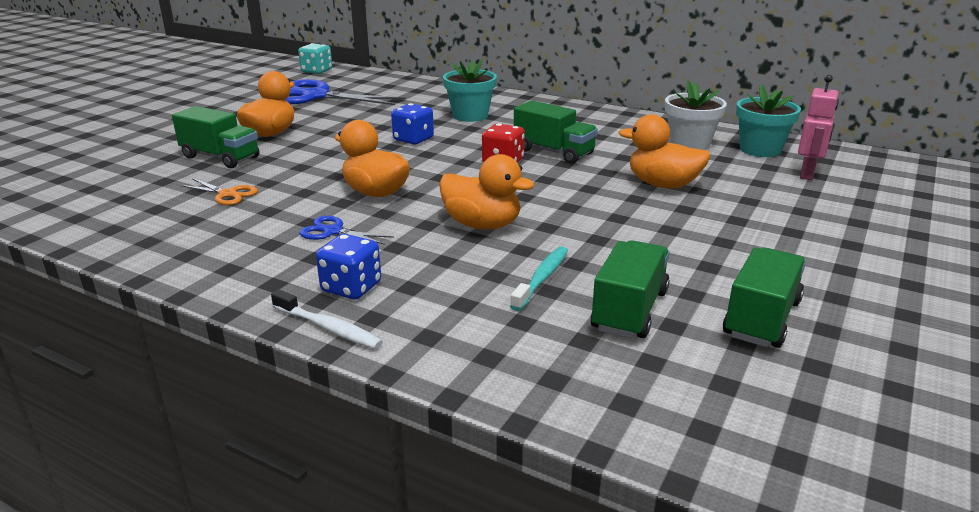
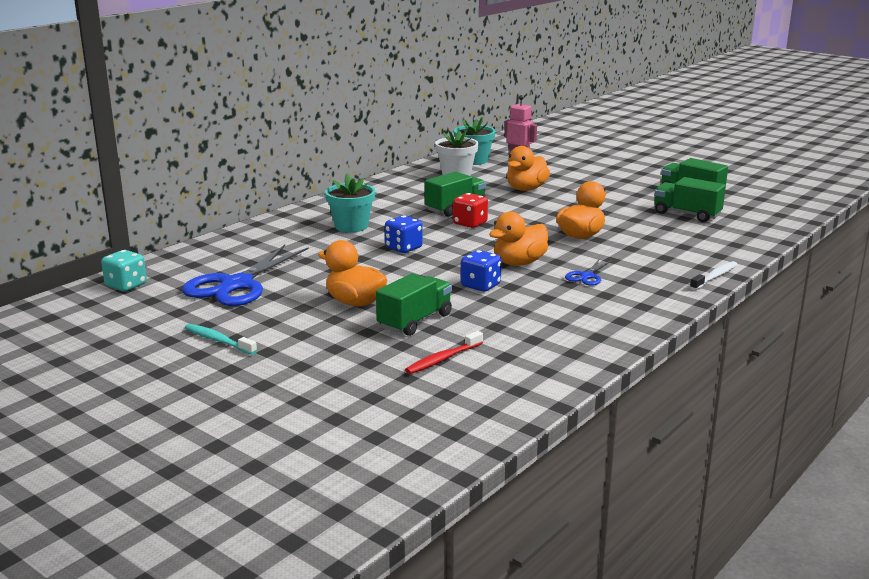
camera: 80 degrees left, 5 degrees down
orange scissors [180,178,258,205] -> none
blue dice [316,234,381,300] -> blue dice moved to [461,250,502,292]
turquoise toothbrush [510,246,568,311] -> turquoise toothbrush moved to [185,324,257,355]
none -> red toothbrush [405,331,483,374]

